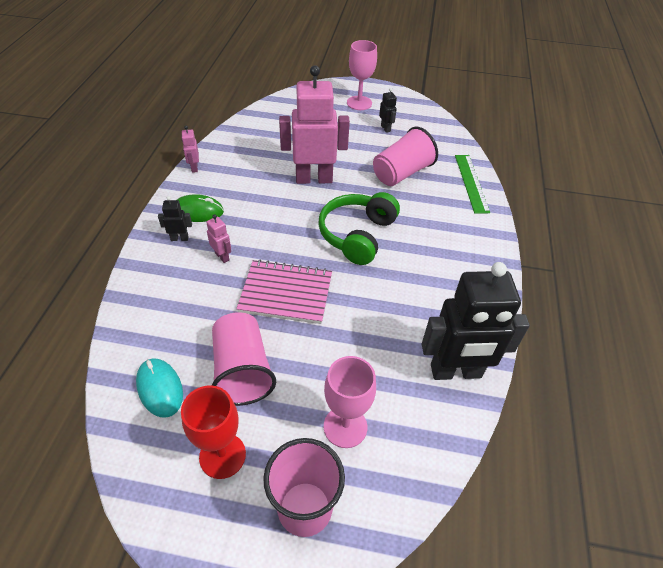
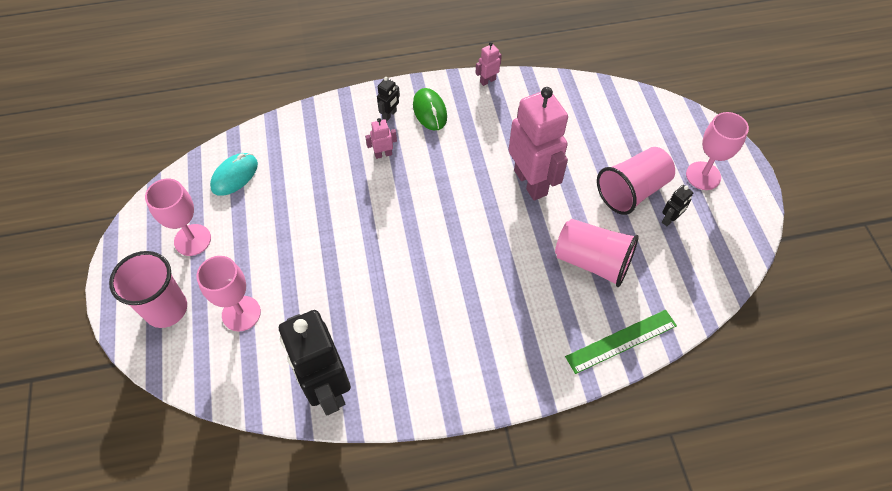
camera: 70 degrees right, 10 degrees up
black robot [158,196,192,241] -> black robot turned 60 degrees clockwise [377,77,400,121]
red goblet [181,385,246,479] -> pink goblet [145,179,211,256]
pink robot [206,214,231,263] -> pink robot turned 135 degrees counterclockwise [365,118,397,159]
pink cup [212,312,276,406] -> pink cup moved to [597,147,675,215]
pink notebook [236,260,332,324] -> none
green headphones [318,192,400,265] -> none

